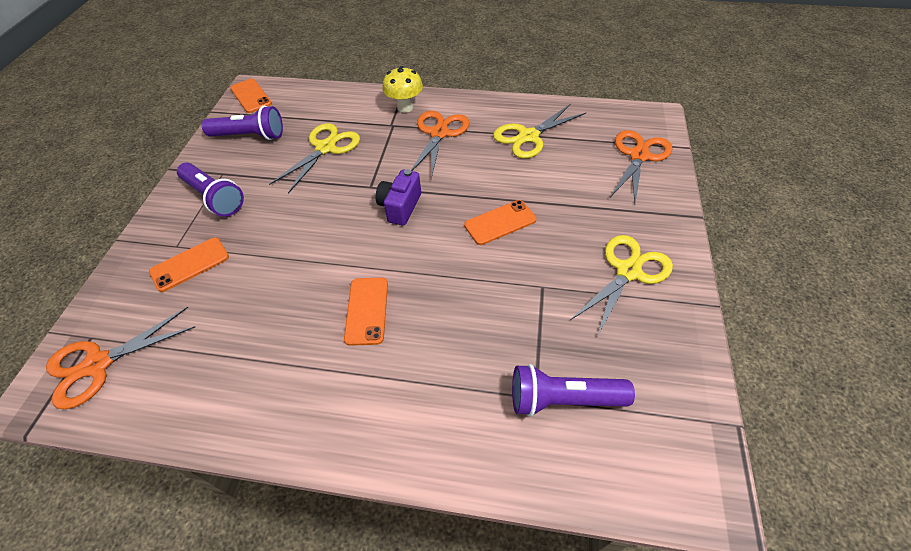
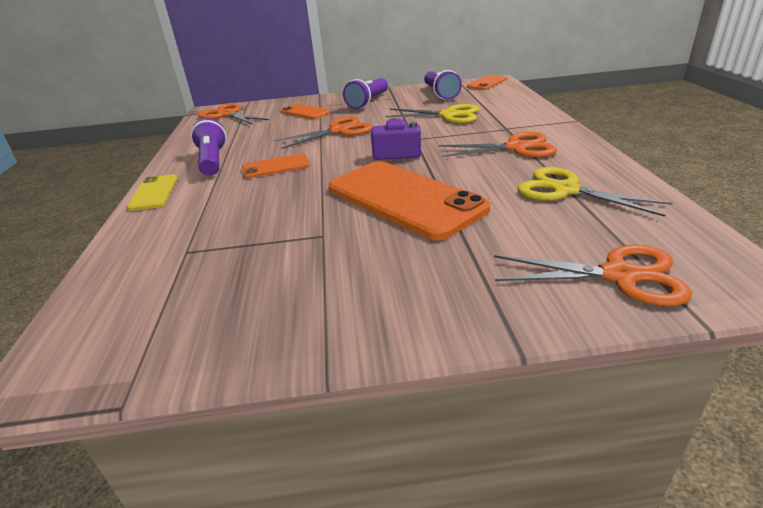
camera: 75 degrees right, 20 degrees down
yellow mushroom [382,66,423,113] -> none
orange phone [464,200,537,245] -> orange phone [328,161,490,240], size x2.09
purple flashlight [512,364,635,417] -> purple flashlight moved to [191,118,227,176]
yellow scissors [571,235,673,336] -> none
none -> yellow phone [127,174,178,211]
none -> orange scissors [273,116,373,149]

